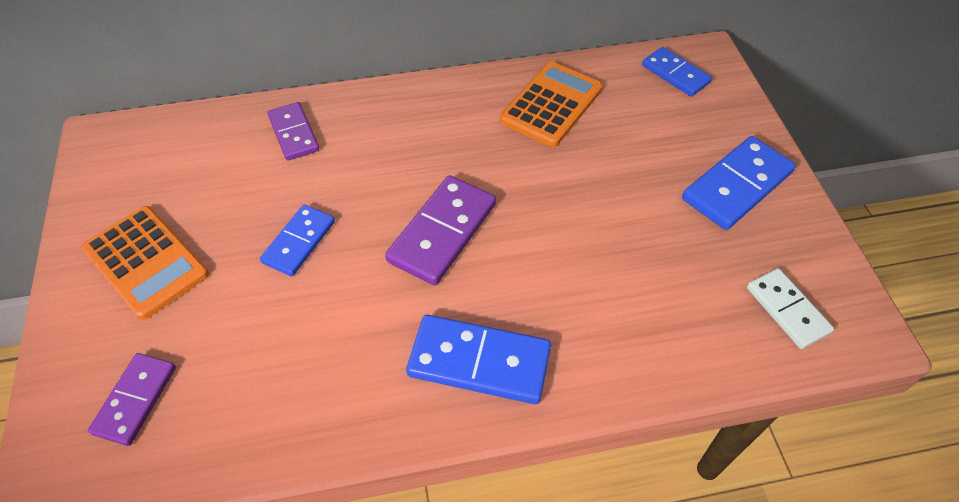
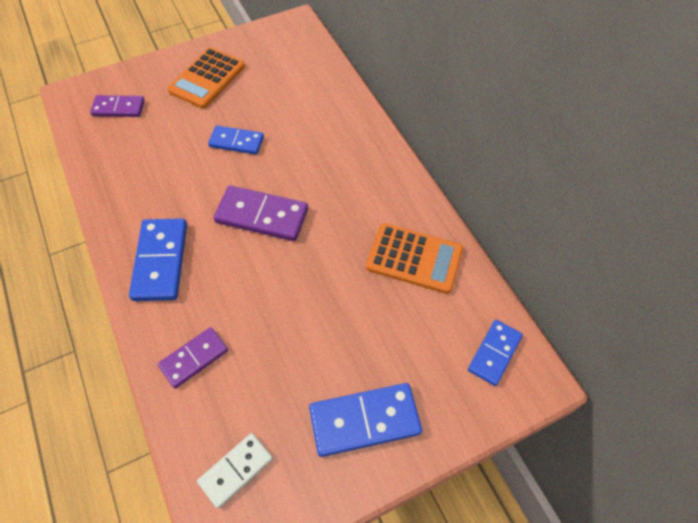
camera: 75 degrees right, 5 degrees up
purple domino [268,102,319,161] -> purple domino moved to [158,327,228,389]
blue domino [682,136,796,230] -> blue domino turned 45 degrees counterclockwise [309,383,422,457]

